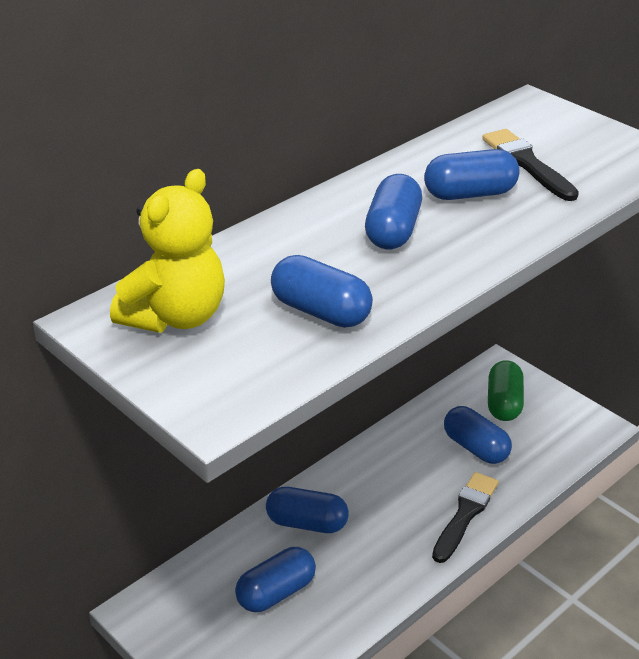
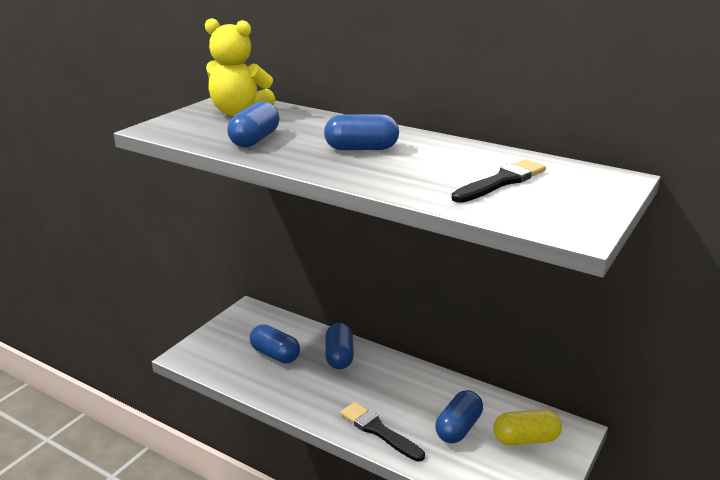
camera: 75 degrees right, 10 degrees down
blue capsule [424,149,520,200] -> none
black brush [432,472,499,563] -> black brush turned 150 degrees counterclockwise [340,402,425,462]
green capsule [488,360,524,421] -> yellow capsule [493,409,562,446]

